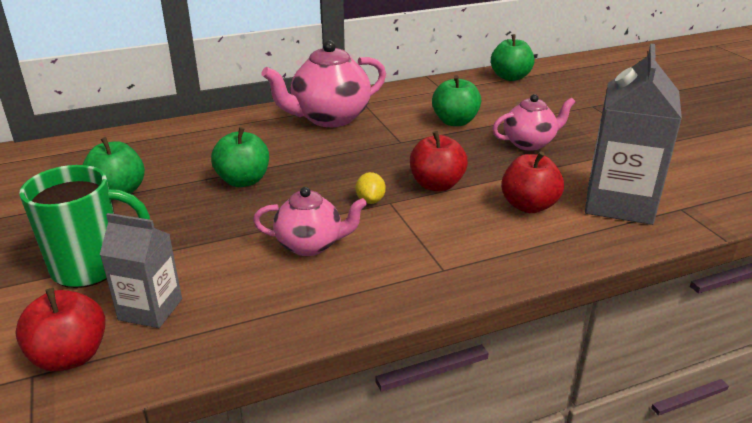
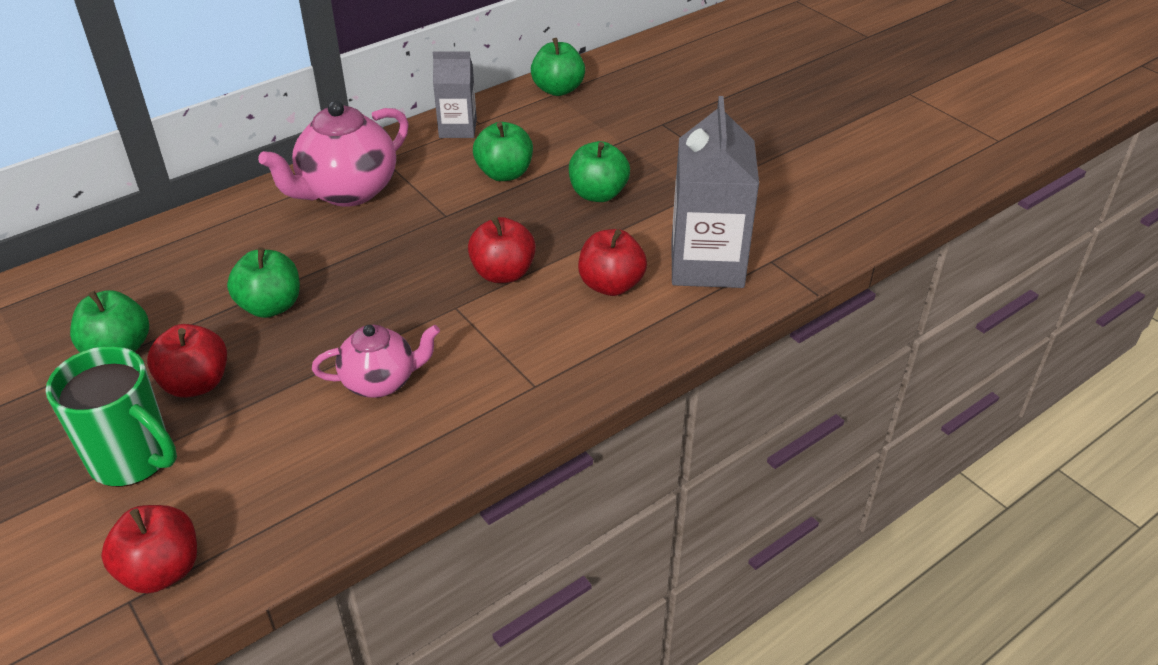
camera: 15 degrees left, 10 degrees up
green mug [19,165,150,288] -> green mug turned 60 degrees clockwise [46,346,177,487]
grey carton [100,213,182,328] -> grey carton moved to [433,52,477,138]
yellow lemon [356,172,386,204] -> none
pink teapot [492,94,575,151] -> green apple [569,141,630,202]
none -> red apple [147,324,227,398]

